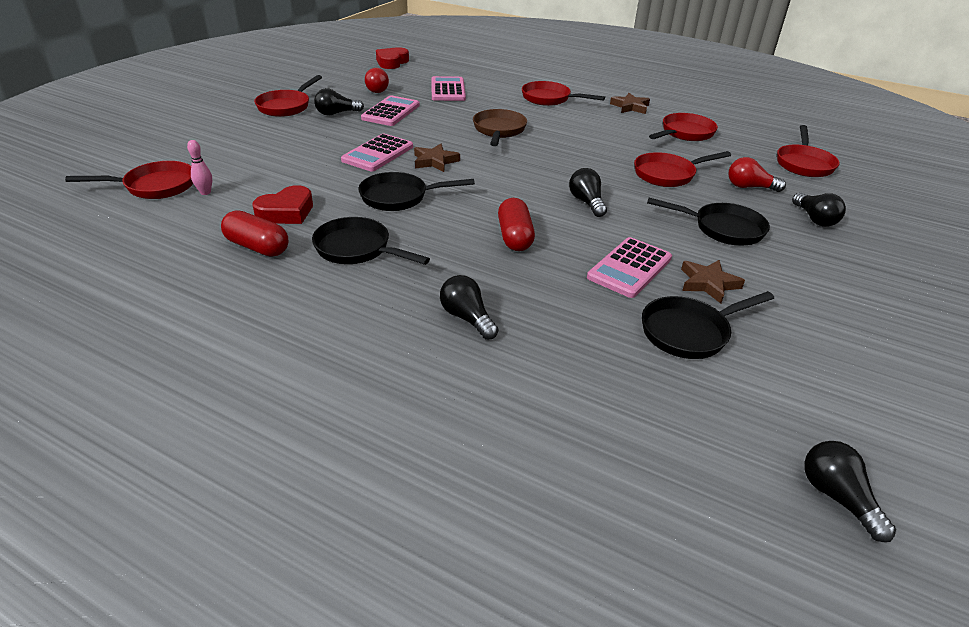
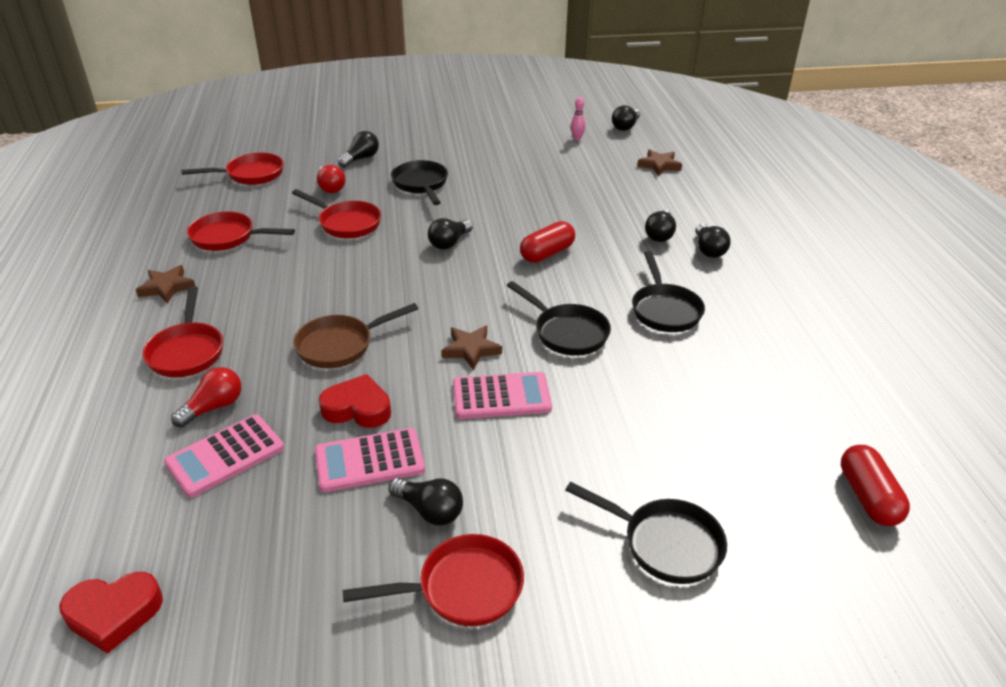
camera: 125 degrees left, 0 degrees up
red pan [65,161,193,199] -> none
pink bowling pin [187,140,212,195] -> pink bowling pin moved to [570,97,586,140]
red capsule [221,210,288,257] -> red capsule moved to [841,445,910,526]
red heart [252,185,313,224] -> red heart moved to [319,374,391,428]
red light bulb [365,68,389,93] -> red light bulb moved to [171,367,241,427]
pink calculator [587,237,672,298] -> none
black pan [642,291,774,359] -> black pan moved to [565,482,727,584]
brown star [681,260,745,303] -> brown star moved to [637,149,682,176]
none -> black light bulb [695,224,730,258]

